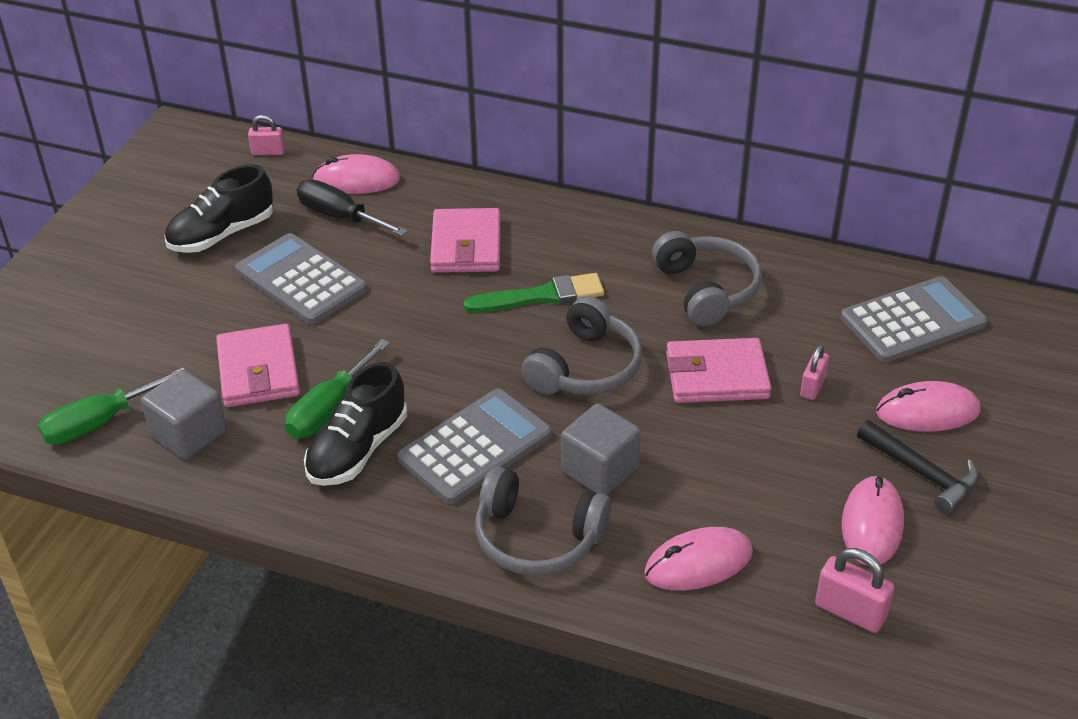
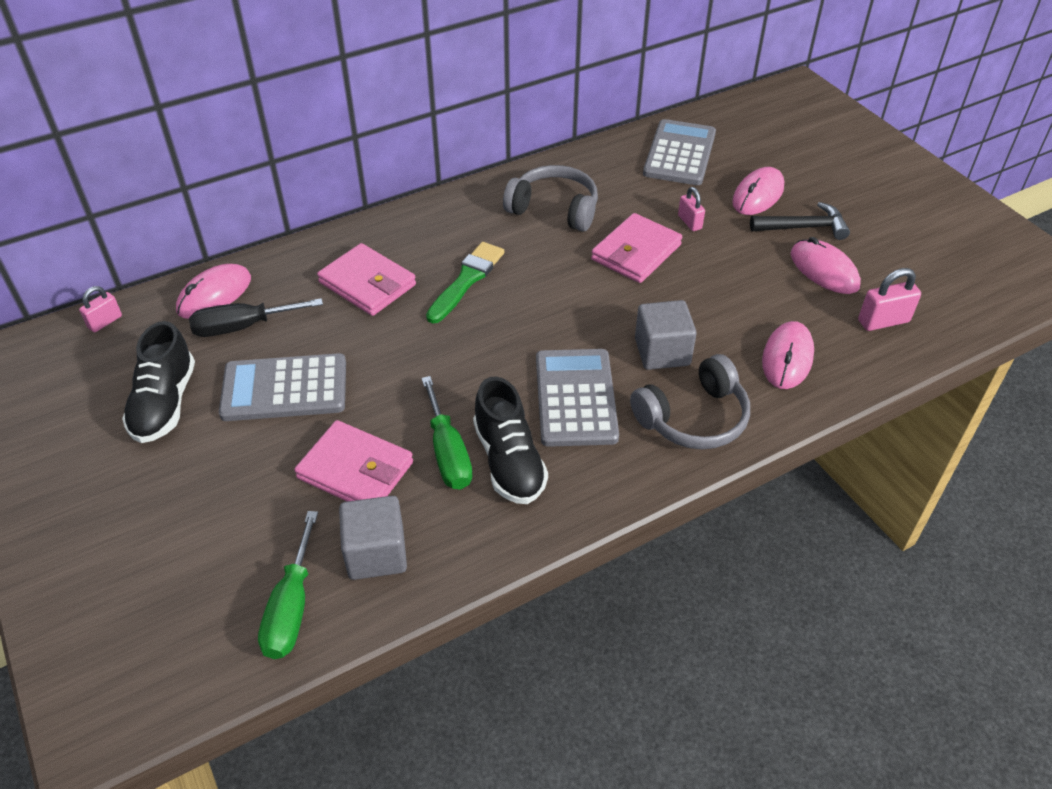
camera: 50 degrees left, 5 degrees up
grey headphones [521,296,642,395] -> none

